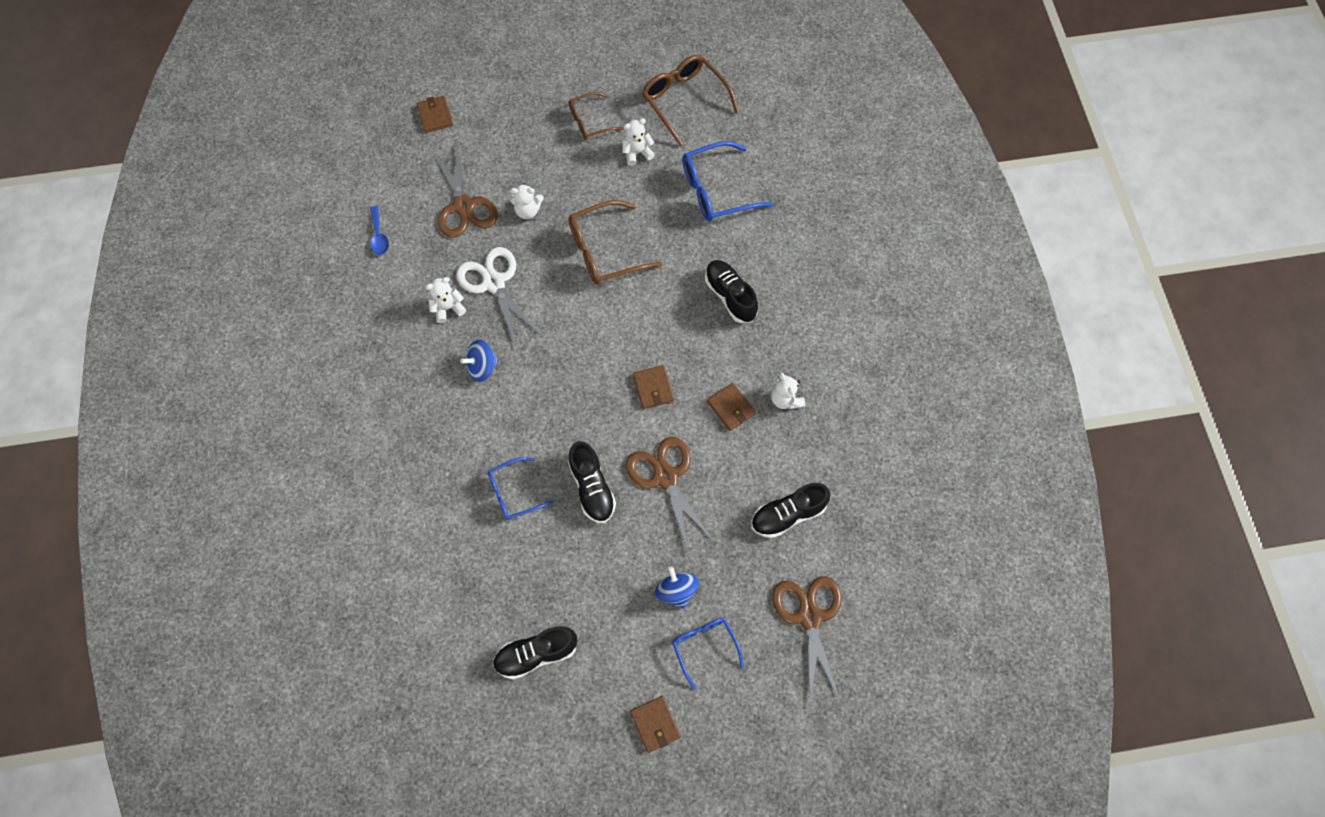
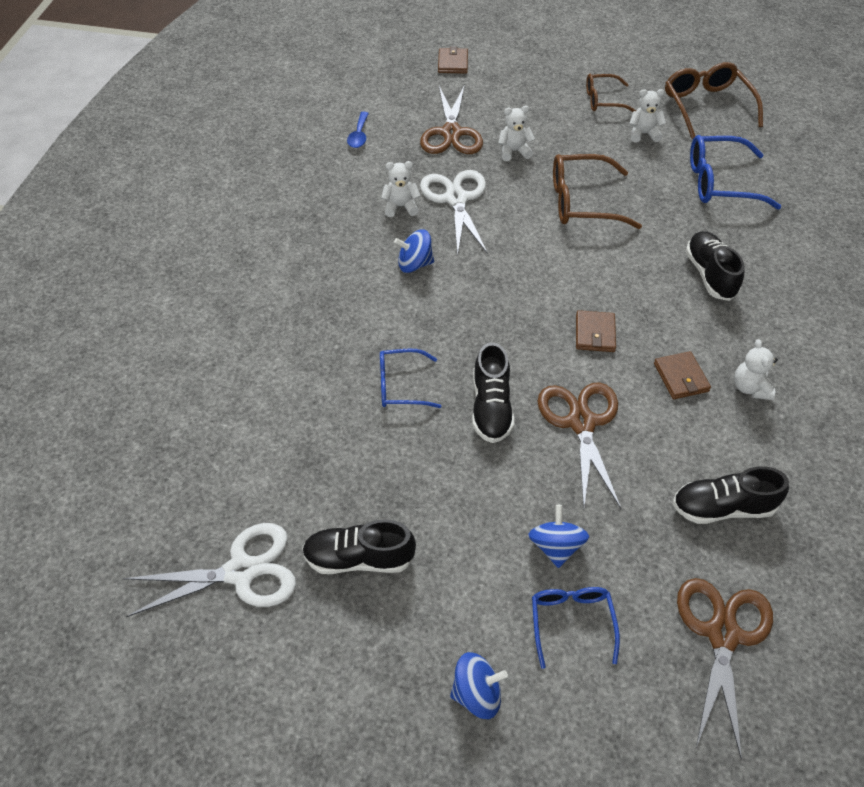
camera: 20 degrees right, 15 degrees down
white teddy bear [509,183,544,219] -> white teddy bear turned 150 degrees clockwise [498,106,535,161]
brown wallet [630,696,681,753] -> blue spinning top [450,652,508,719]
none -> white scissors [123,523,296,617]

